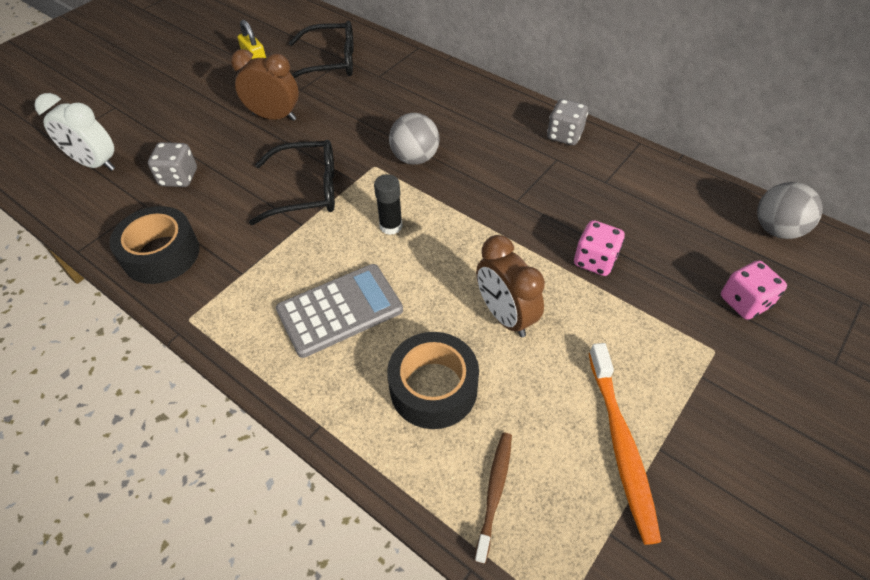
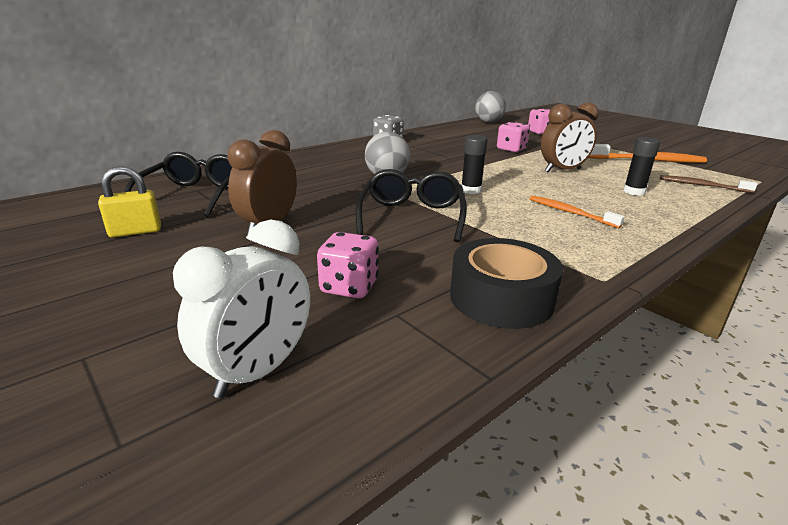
camera: 80 degrees left, 25 degrees down
grey dice [148,142,197,187] -> pink dice [317,232,379,298]
grey calculator [276,264,403,358] -> orange toothbrush [530,196,625,228]
black tape [387,332,479,429] -> black glue stick [623,137,660,196]

